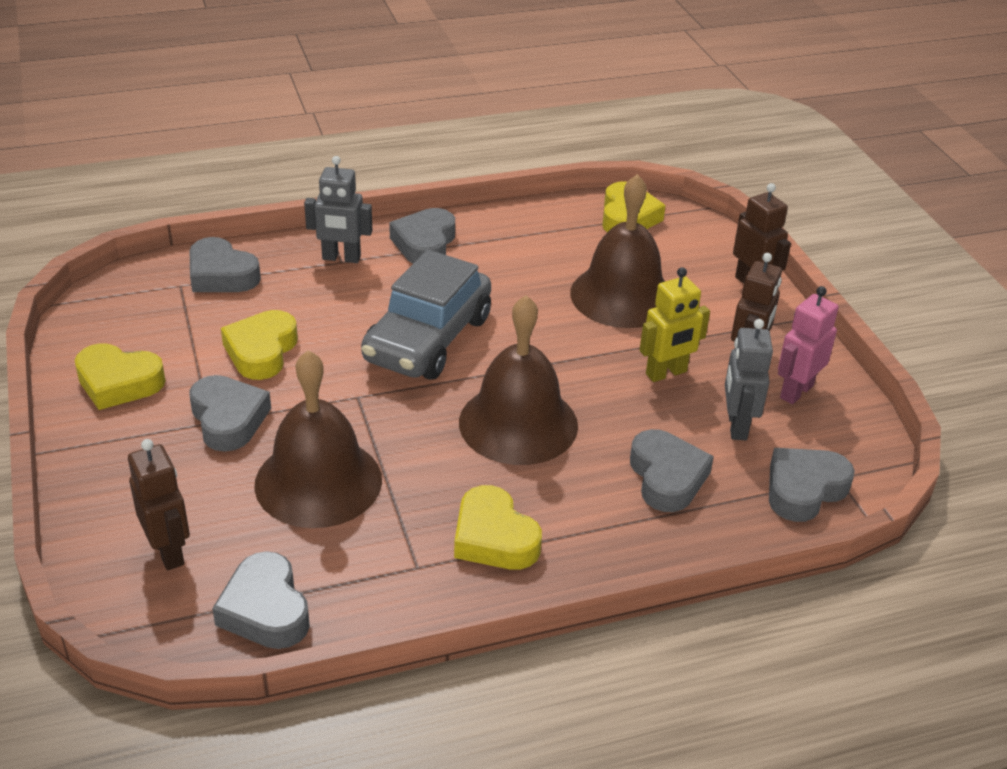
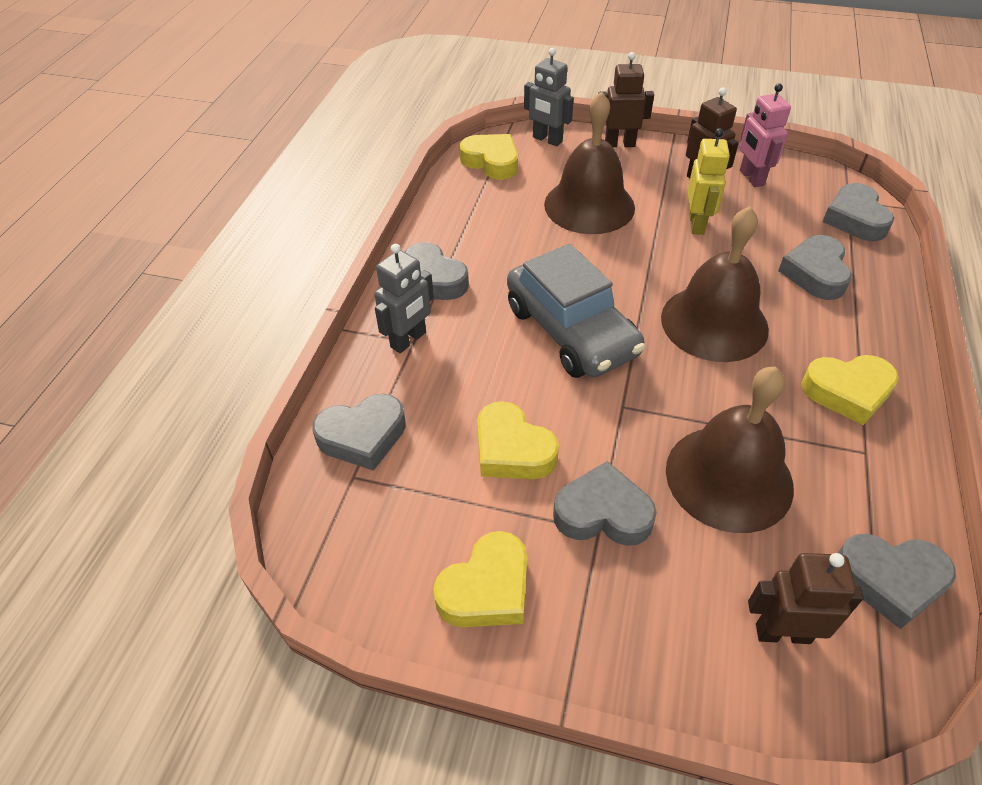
camera: 55 degrees left, 10 degrees up
grey heart [630,429,714,512] -> grey heart turned 105 degrees counterclockwise [778,235,852,300]
grey robot [725,319,773,440] -> grey robot moved to [524,48,574,146]

